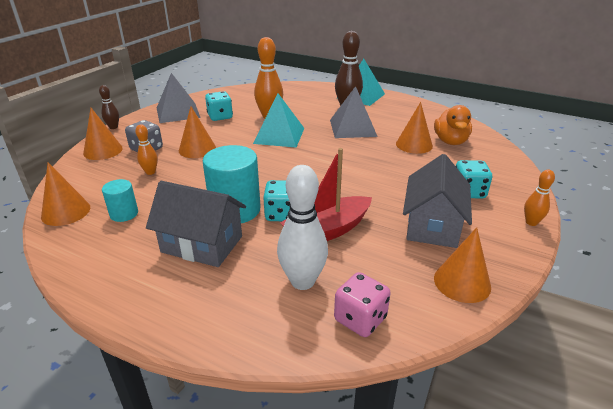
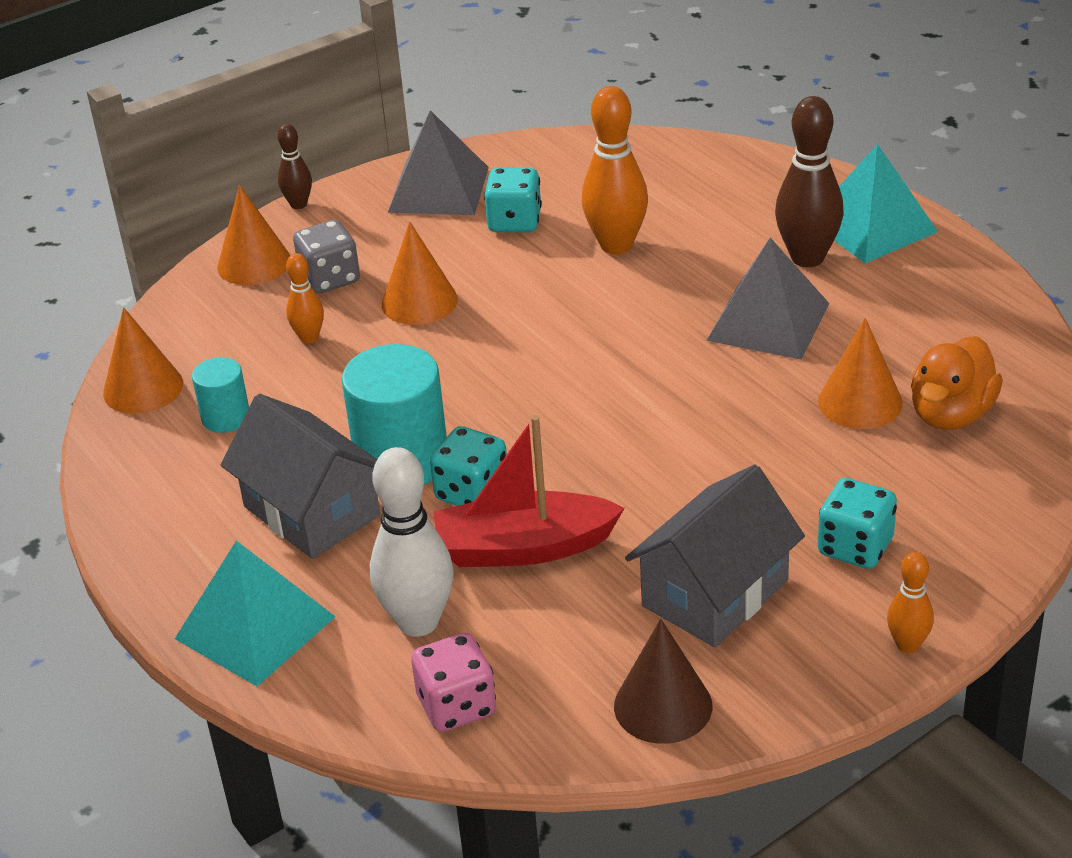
camera: 30 degrees right, 5 degrees up
turquoise pyramid [253,93,304,147] -> turquoise pyramid moved to [175,541,336,686]
orange cone [434,227,491,303] -> brown cone [614,619,712,744]

